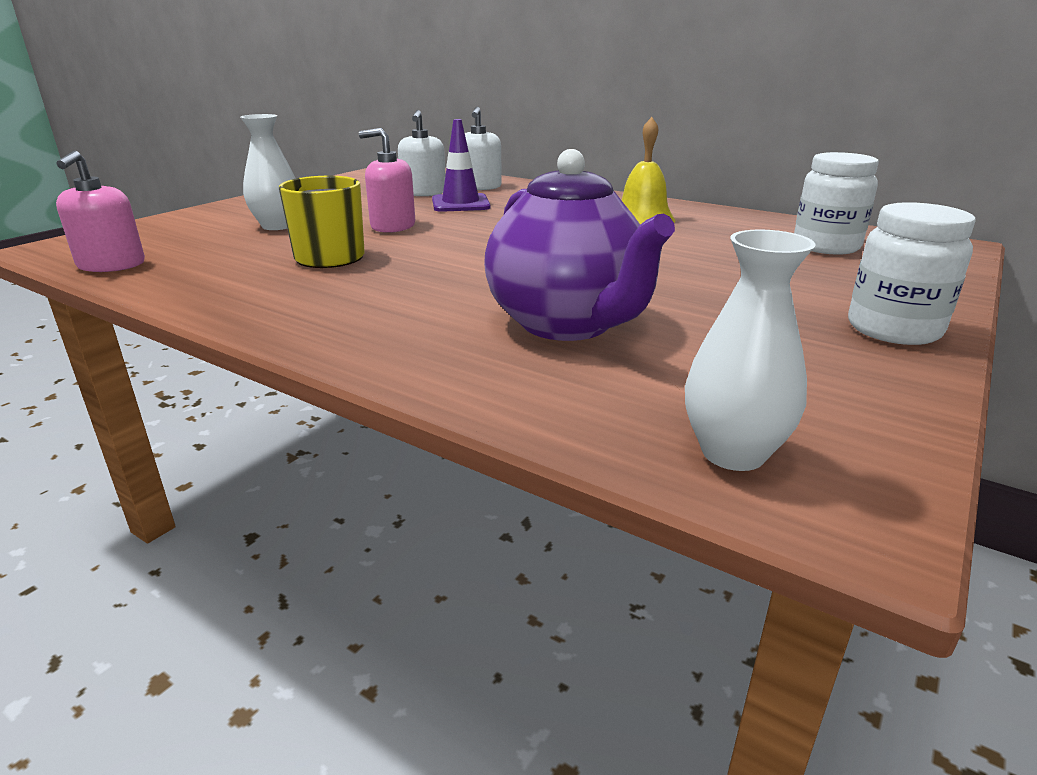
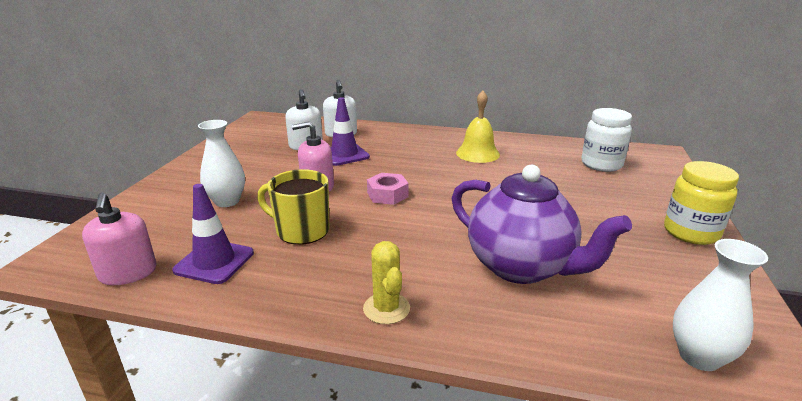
camera: 20 degrees left, 0 degrees up
white jar [848,202,976,345] -> yellow jar [664,161,739,245]
none -> purple traffic cone [172,184,254,284]
none -> yellow cactus [363,241,410,324]
none -> pink nut [367,173,409,205]

